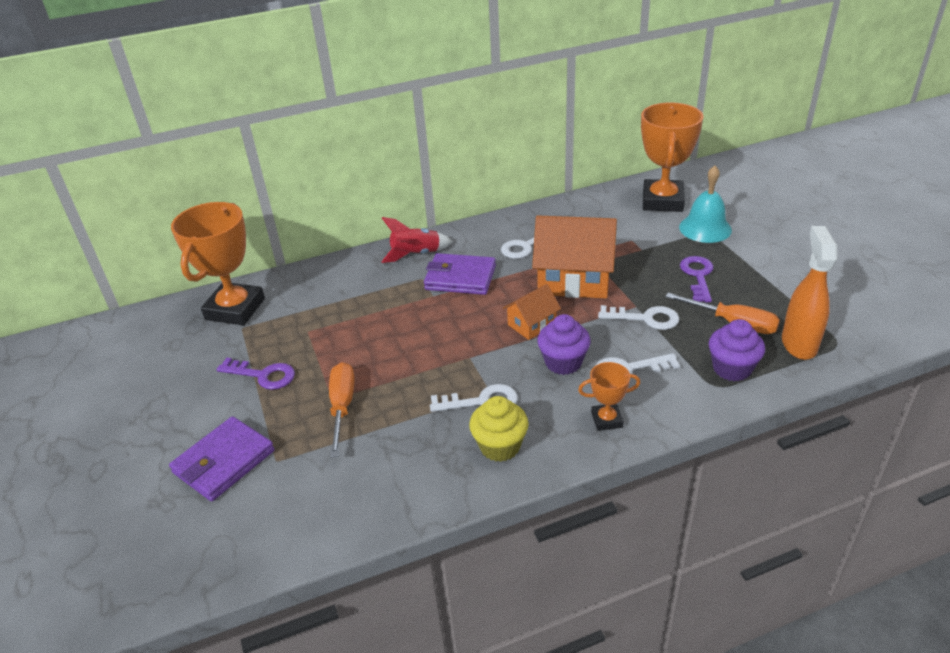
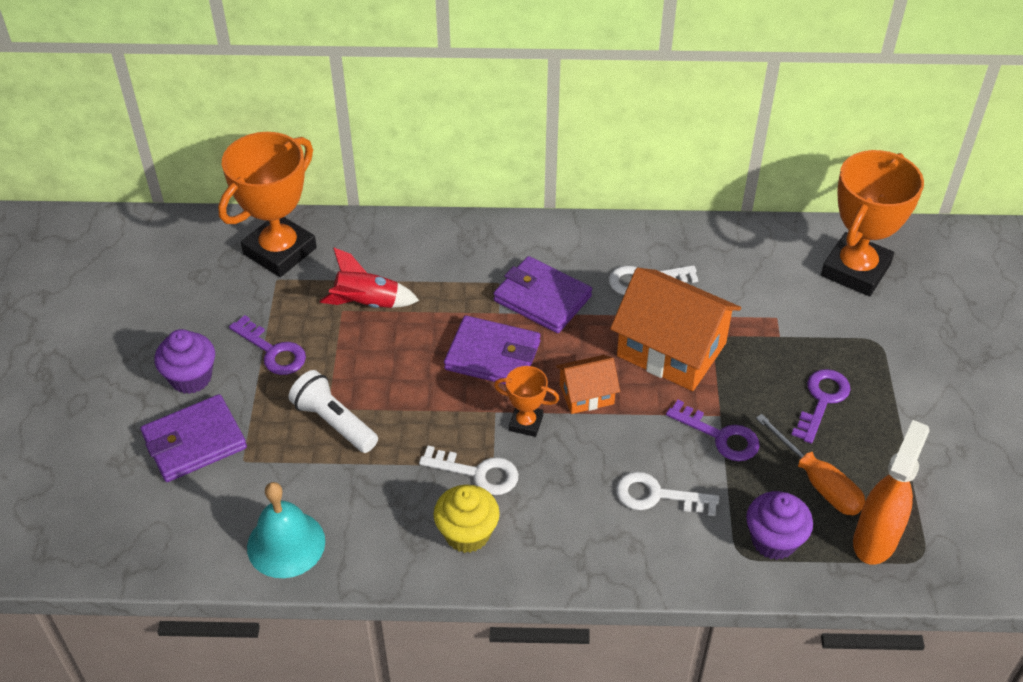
camera: 20 degrees right, 10 degrees up
orange screwdriver [329,362,354,458] -> white flashlight [289,370,378,453]
red rocket [381,217,453,263] -> red rocket moved to [319,248,419,308]
purple cupcake [537,314,591,375] -> purple cupcake moved to [155,329,215,394]
orange trophy [578,362,640,431] -> orange trophy moved to [494,366,559,437]
white key [598,305,679,330] -> purple key [666,400,760,461]
turquoise bell [679,166,732,243] -> turquoise bell moved to [247,482,325,578]
none -> purple wallet [444,315,541,385]

